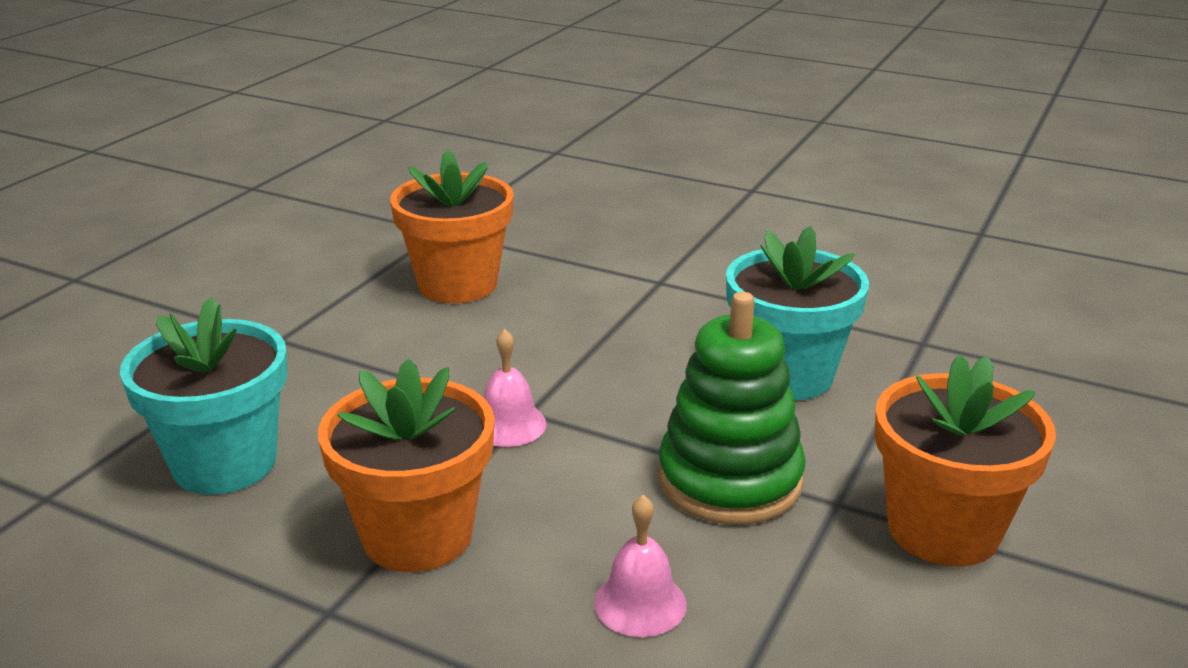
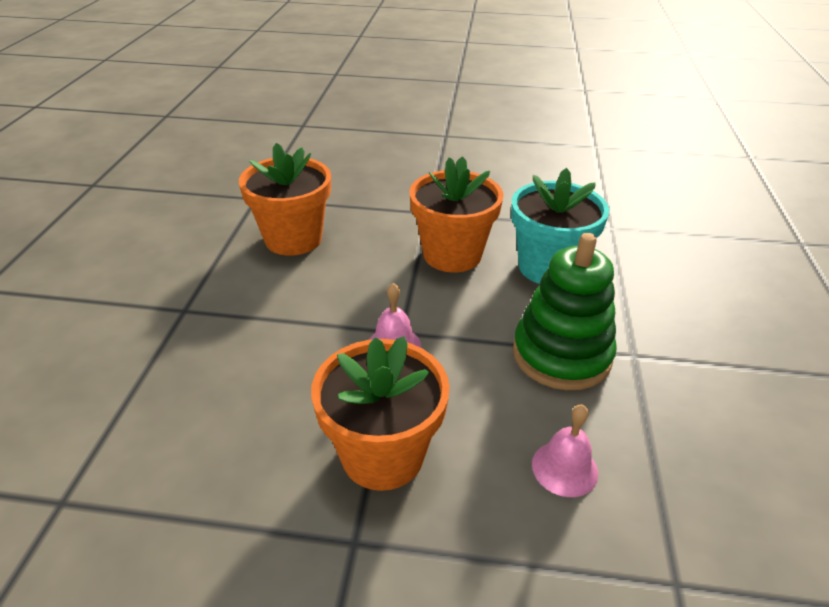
camera: 20 degrees left, 10 degrees up
turquoise flower pot [120,297,288,495] -> none
orange flower pot [875,355,1056,567] -> orange flower pot moved to [409,156,504,273]

